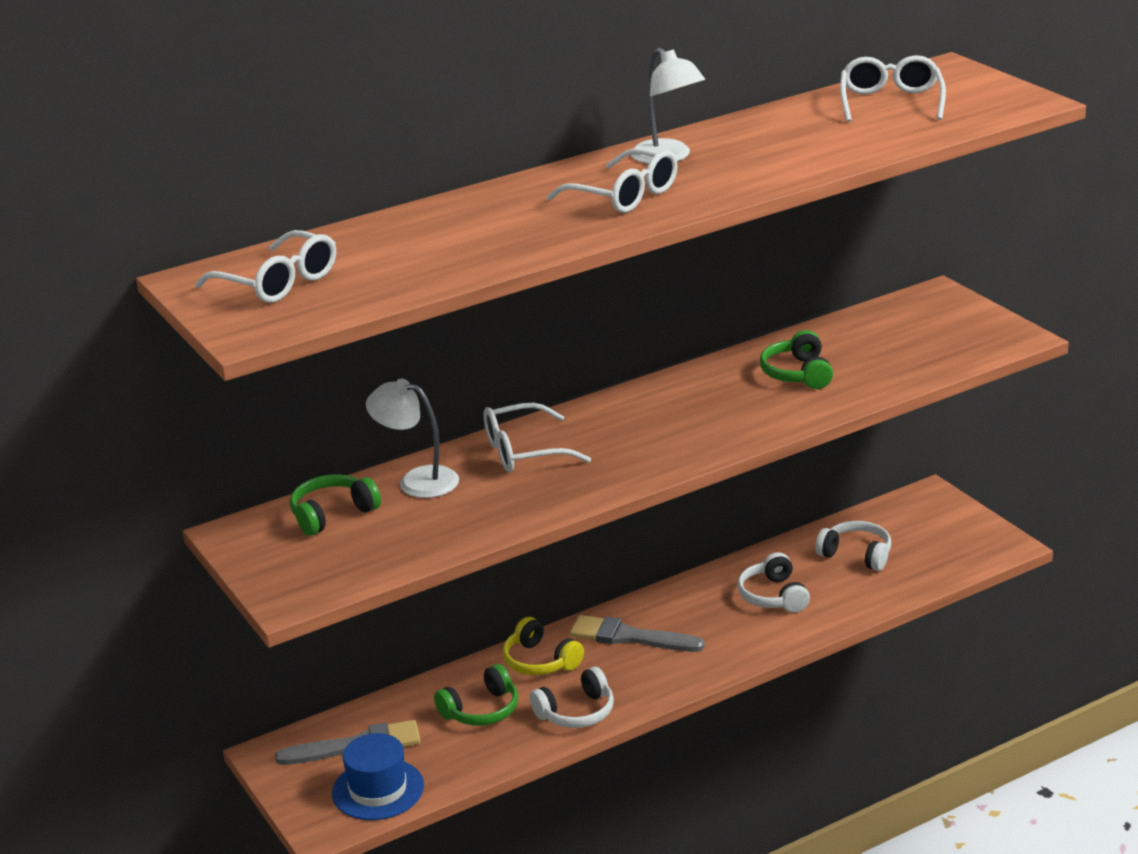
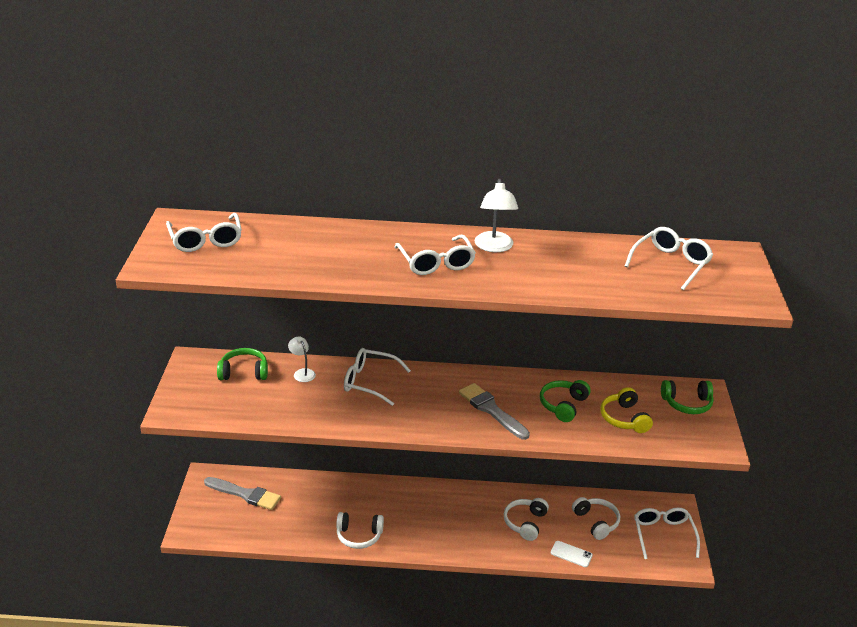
camera: 30 degrees right, 5 degrees up
blue hat [332,733,424,820] -> none
white lamp [366,379,459,498] -> white lamp [288,337,316,382], size x0.62
green headphones [434,664,518,726] -> green headphones moved to [661,380,714,414]
yellow headphones [503,617,584,675] -> yellow headphones moved to [601,387,653,433]
grey brush [570,615,705,652] -> grey brush moved to [459,383,530,440]
none -> white phone [551,541,593,567]
none -> white glasses [634,508,700,559]

